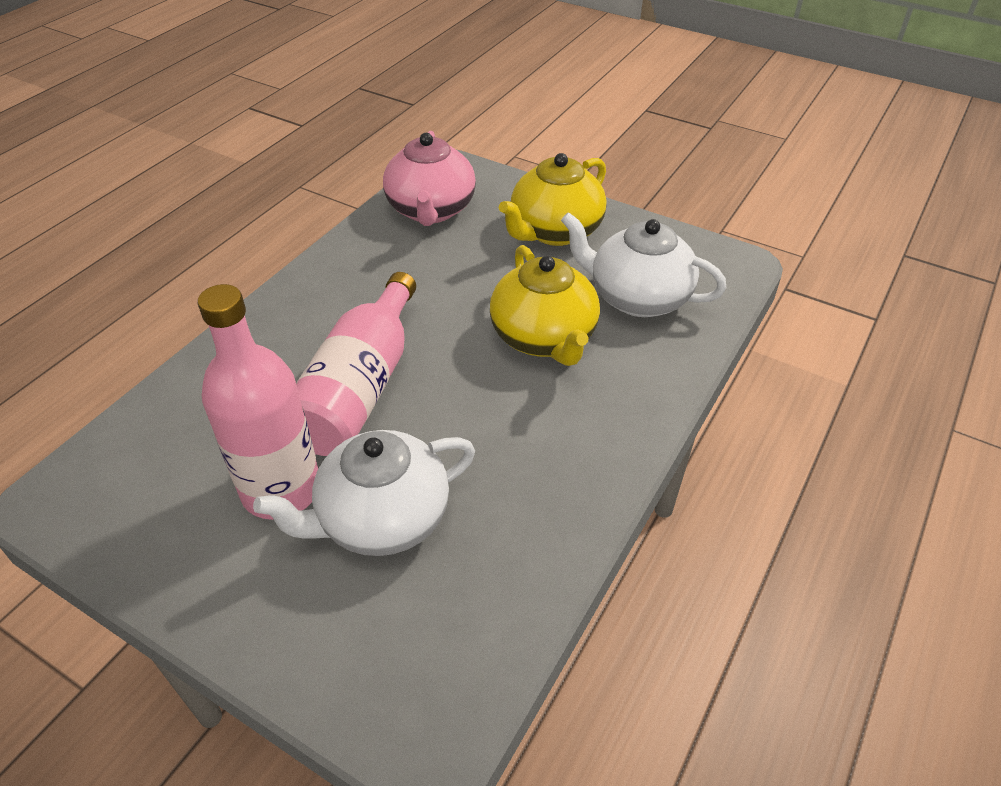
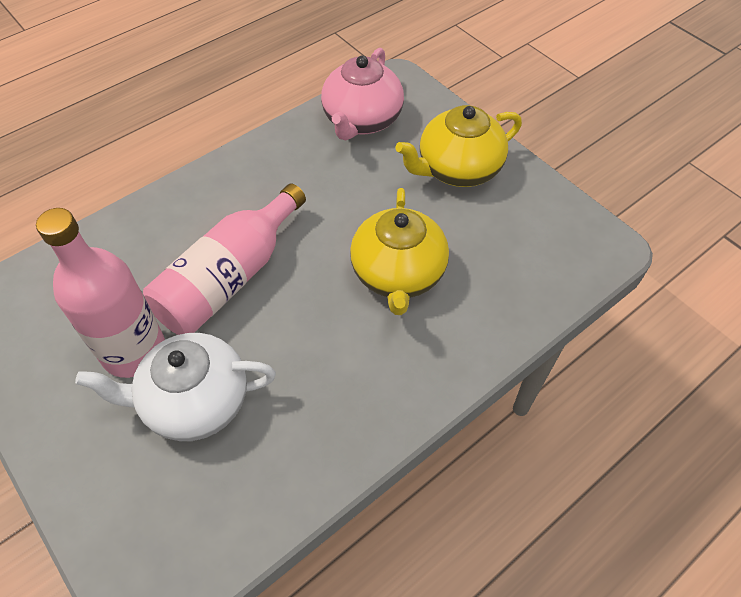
camera: 20 degrees right, 10 degrees up
white teapot [561,212,726,317] -> none

